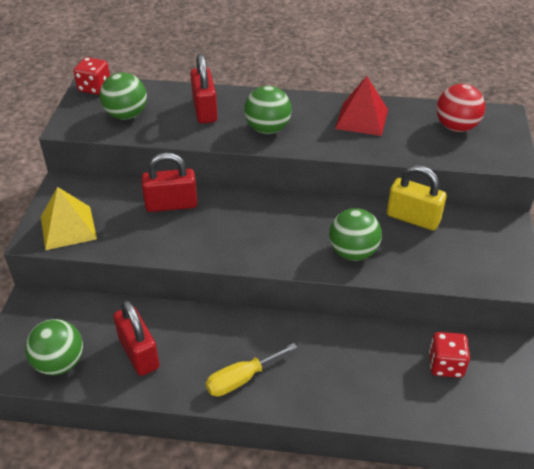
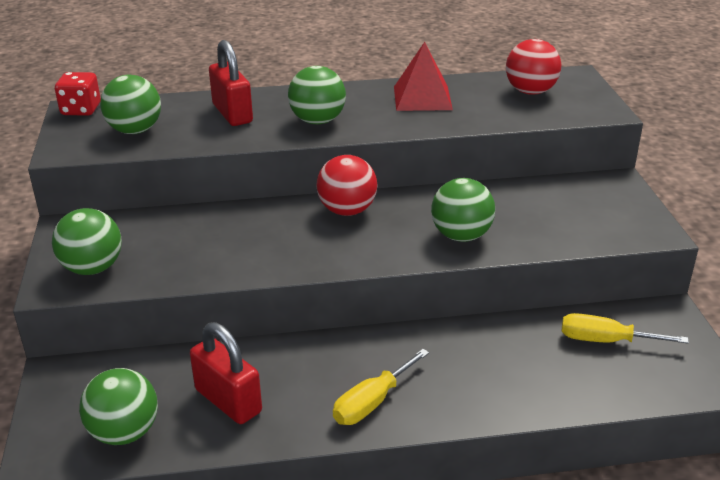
camera: 15 degrees left, 10 degrees down
yellow pyramid [41,187,97,250] -> green ball [52,208,122,275]
red padlock [142,152,197,212] -> none
yellow padlock [387,165,446,230] -> none
red dice [429,332,470,378] -> yellow screwdriver [562,313,689,343]
none -> red ball [316,155,377,216]

